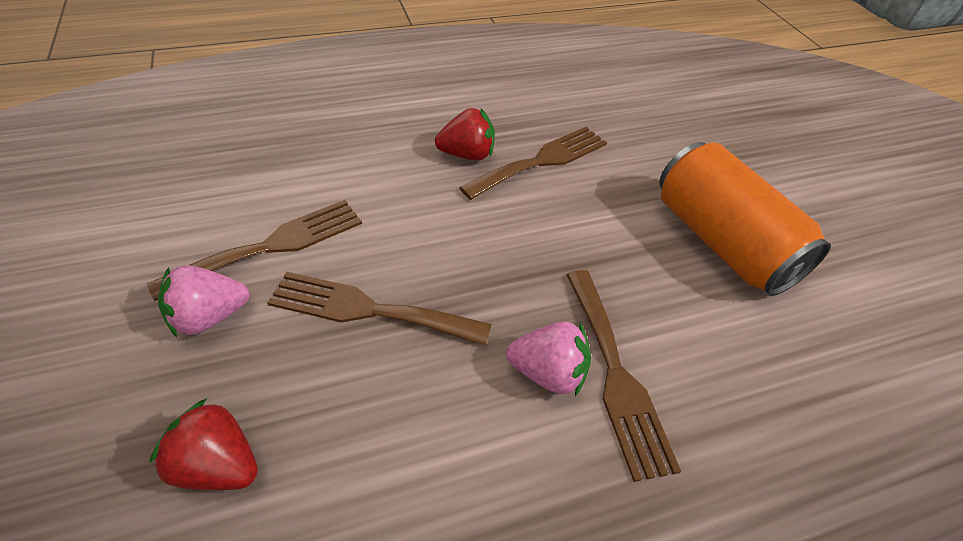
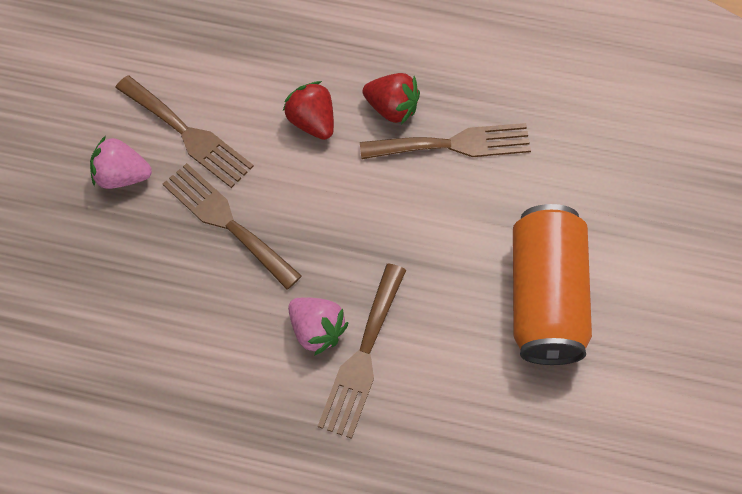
camera: 35 degrees right, 15 degrees up
brown fork [147,200,362,301] -> brown fork turned 45 degrees clockwise [115,75,254,188]
red strawberry [149,398,258,490] -> red strawberry moved to [283,81,334,140]

